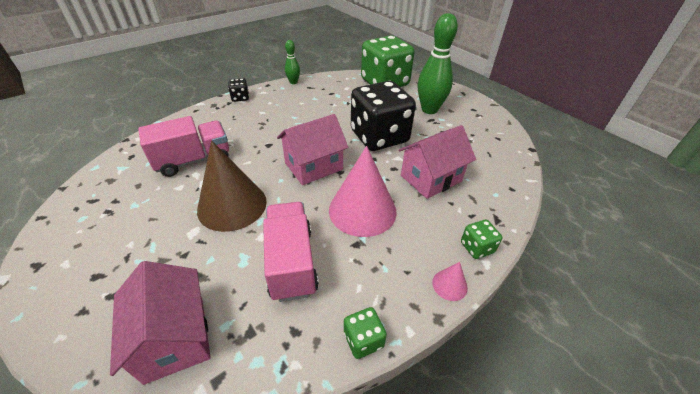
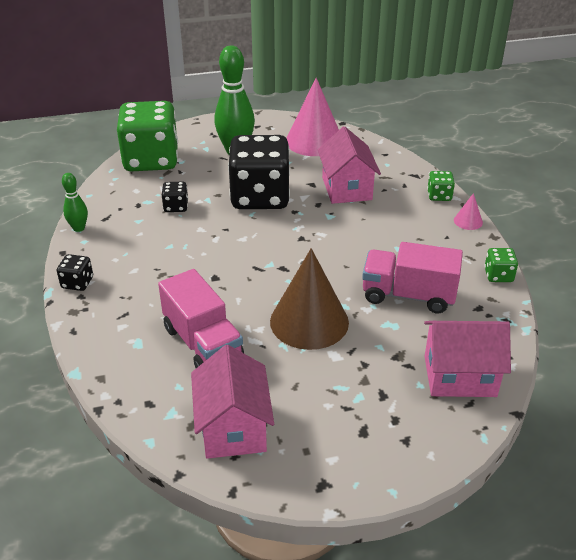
camera: 65 degrees left, 5 degrees down
pink truck [138,116,229,177] -> pink truck turned 150 degrees clockwise [158,269,244,368]
pink house [277,114,348,185] -> pink house moved to [191,345,274,459]
pink cone [329,146,397,237] -> pink cone moved to [286,78,339,156]
none -> black dice [162,182,188,212]

